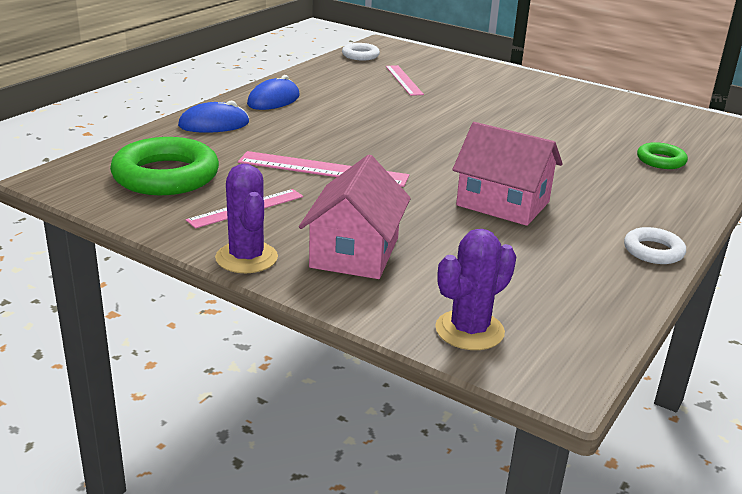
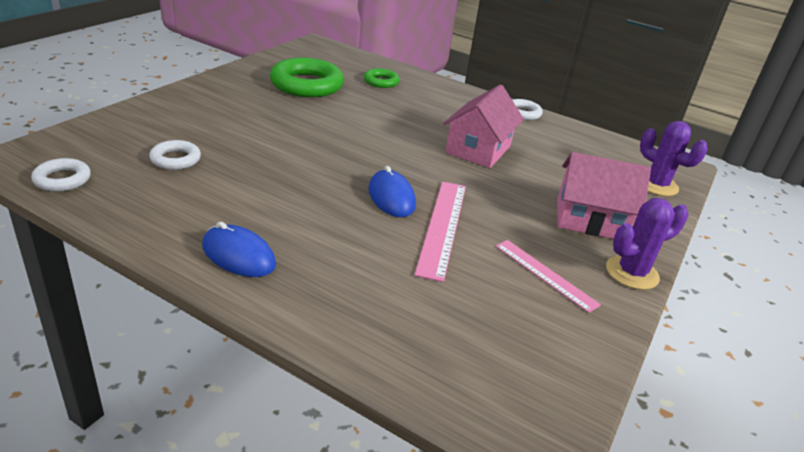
camera: 95 degrees left, 5 degrees up
green ring [110,137,219,195] -> green ring moved to [270,58,344,97]
blue mouse [178,101,249,133] -> blue mouse moved to [368,166,416,217]
pink ruler [386,65,424,96] -> white ring [149,140,201,170]

